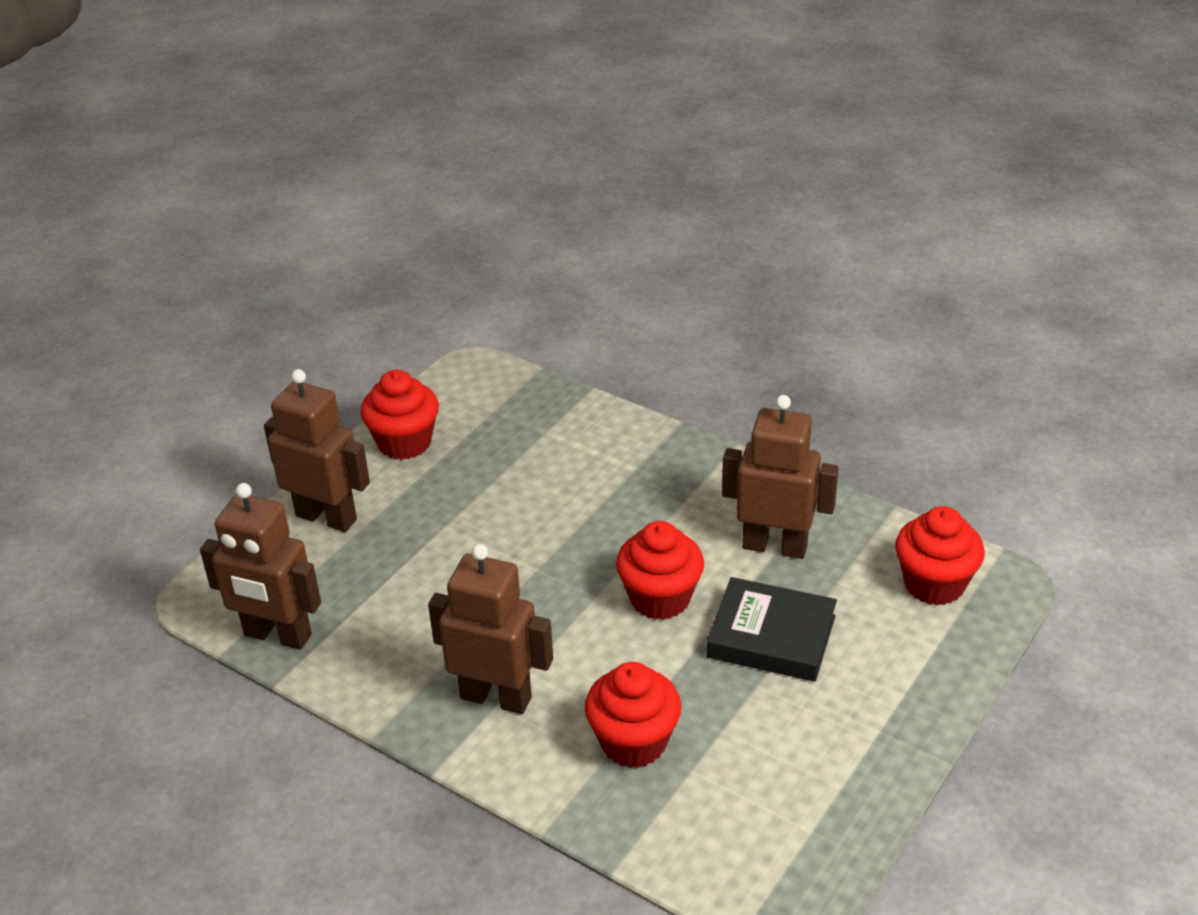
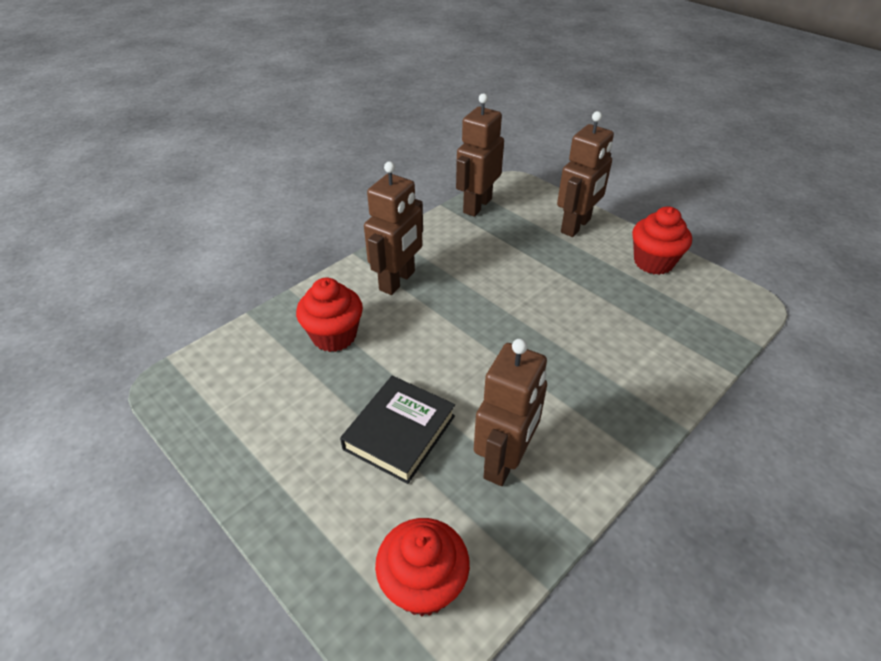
camera: 100 degrees right, 5 degrees up
red cupcake [616,521,704,620] -> none

